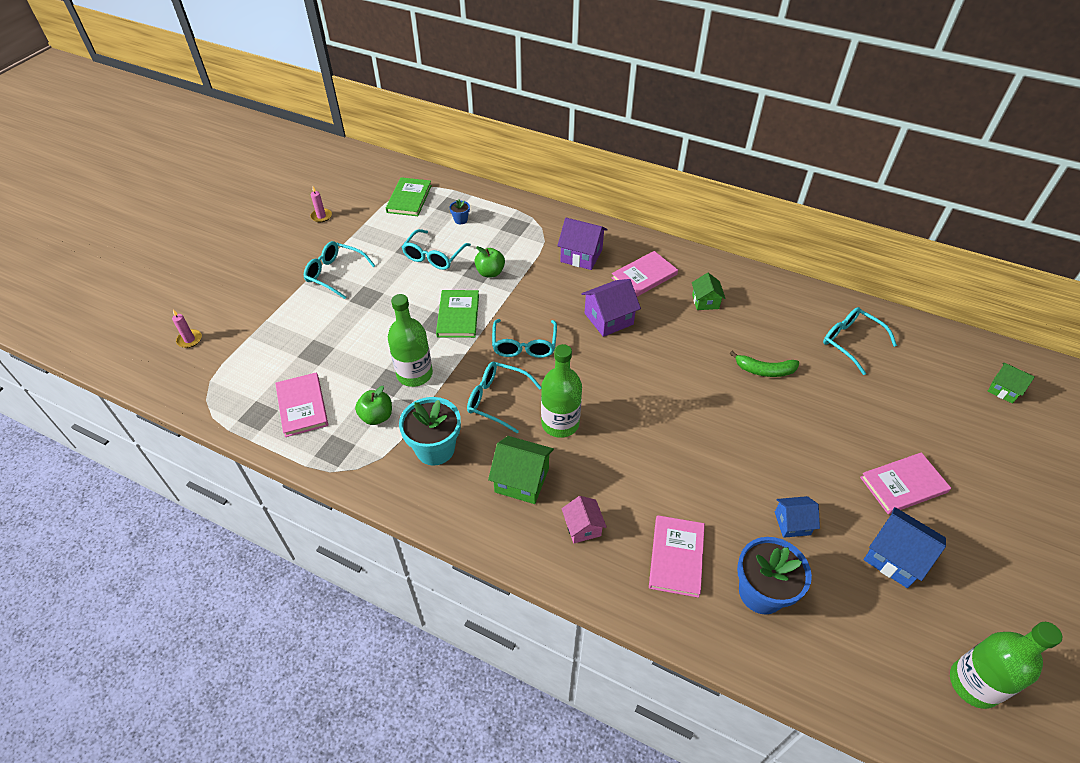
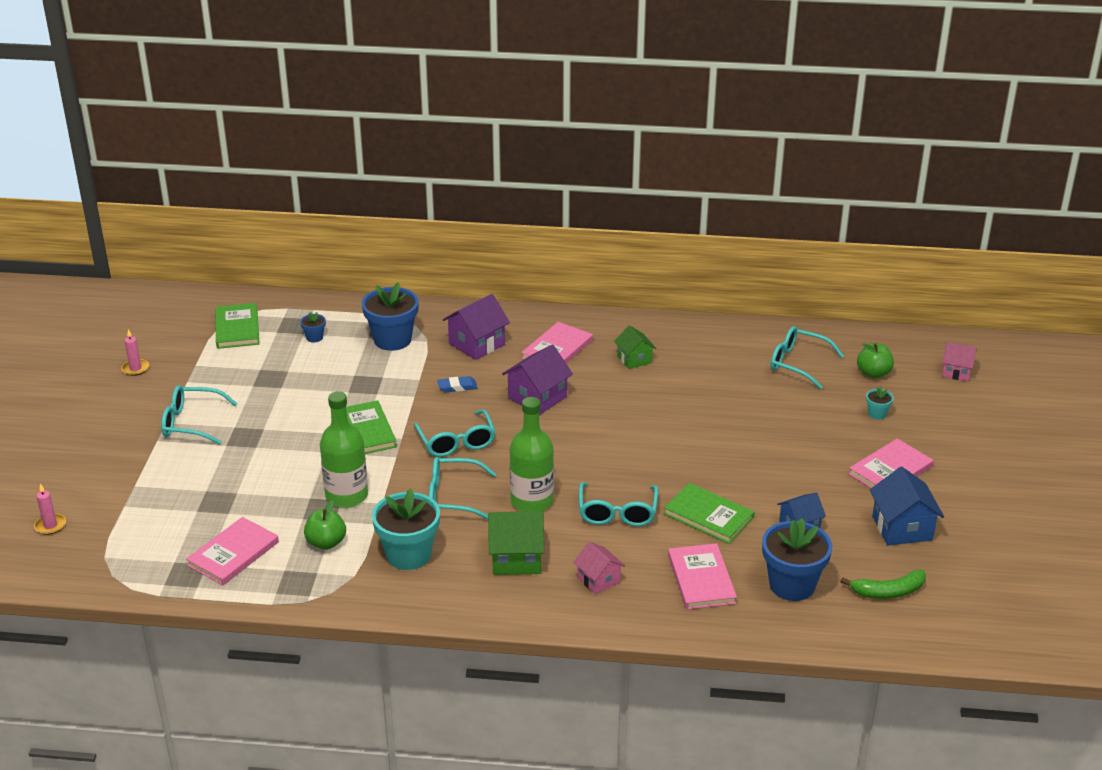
camera: 20 degrees left, 15 degrees down
pink book [275,373,328,437] -> pink book turned 75 degrees clockwise [186,517,279,585]
turquoise glasses [402,229,471,270] -> turquoise glasses moved to [579,482,658,527]
green apple [474,246,505,277] -> green apple moved to [857,343,894,378]
purple house [557,218,608,270] -> purple house turned 45 degrees counterclockwise [443,294,510,360]
green banana [730,351,799,377] -> green banana moved to [840,569,926,599]
blue house [864,507,946,588] -> blue house turned 60 degrees clockwise [870,467,944,545]
green bottle [950,622,1062,709] -> none
green house [988,363,1035,404] -> pink house [942,342,977,381]
none -> blue flower pot [362,282,419,351]
none -> blue eraser [437,376,477,392]
none -> green book [664,483,754,544]
none -> turquoise flower pot [866,387,894,420]

